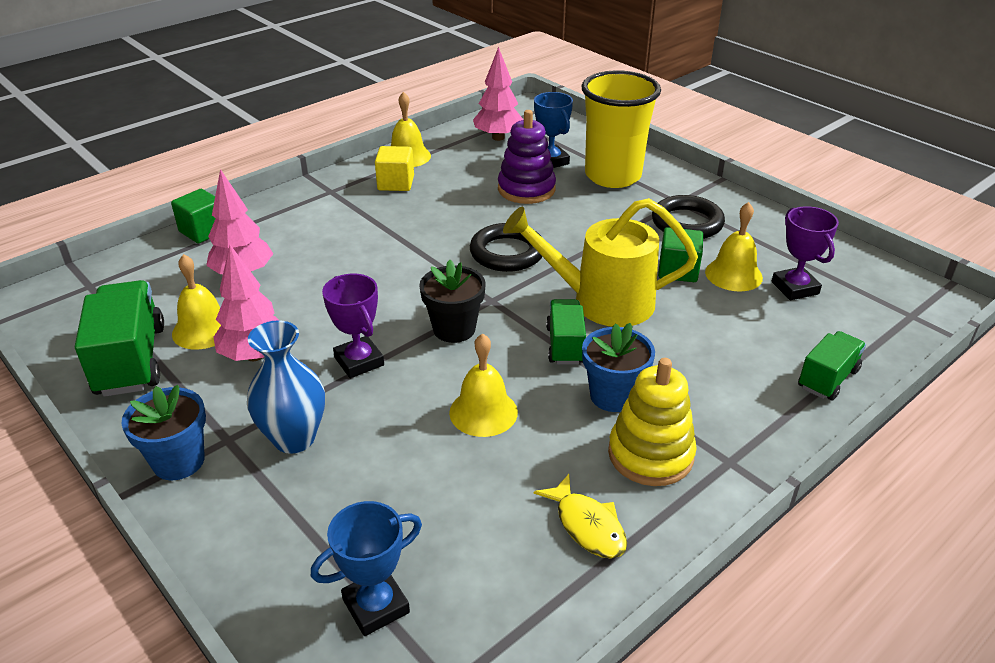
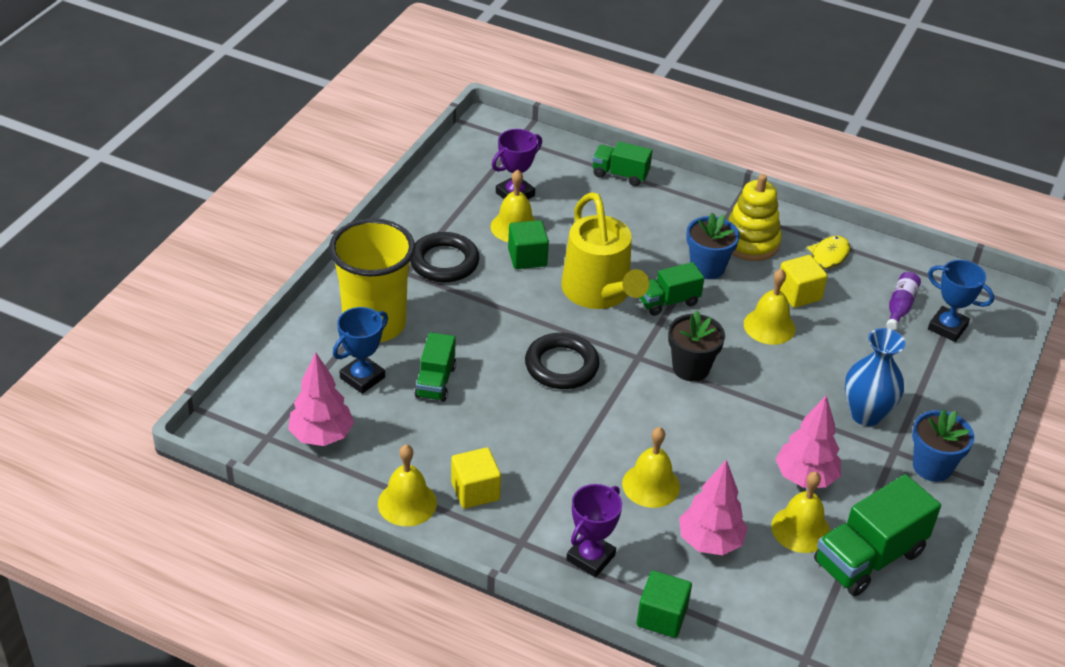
camera: 115 degrees left, 5 degrees up
purple trophy [322,274,384,378] -> purple trophy moved to [566,484,622,577]
purple stacking toy [498,110,556,204] -> green truck [414,332,456,402]
none -> yellow bell [622,427,680,508]
none -> yellow cube [780,255,828,308]
none -> purple bottle [886,272,921,330]

